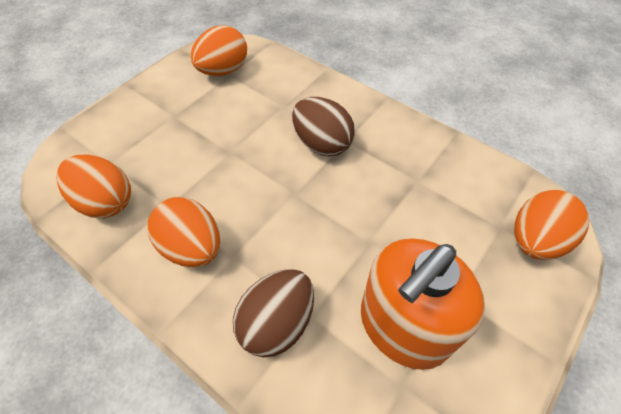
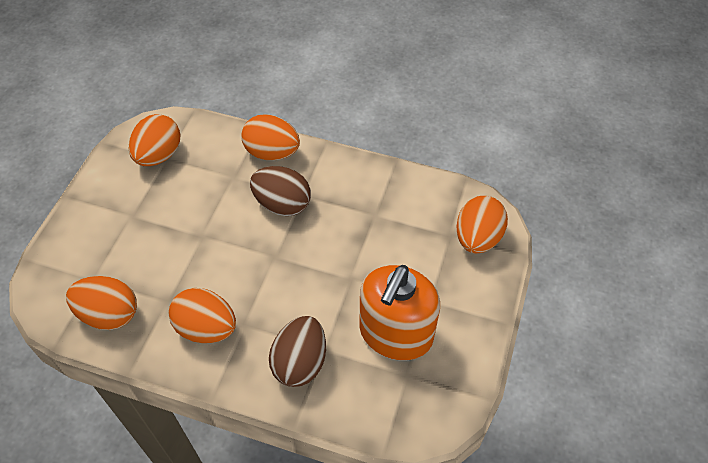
camera: 20 degrees left, 0 degrees up
none -> orange egg [241,114,300,161]

